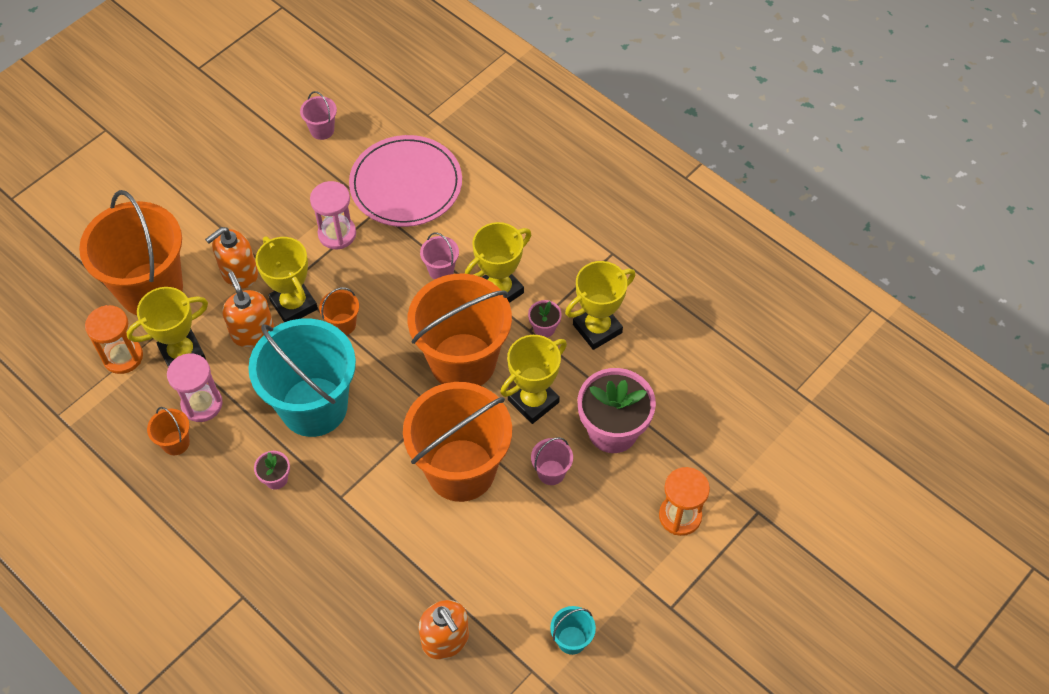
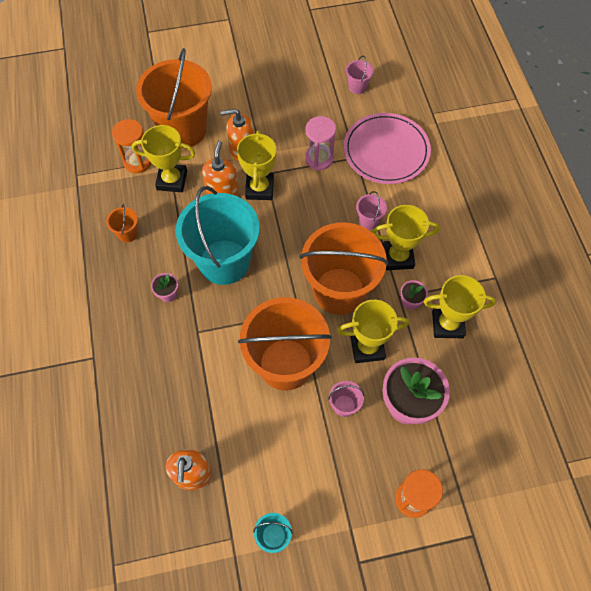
camera: 35 degrees right, 5 degrees up
pink hourglass [167,353,223,422] -> none
orange bucket [319,287,359,335] -> none

